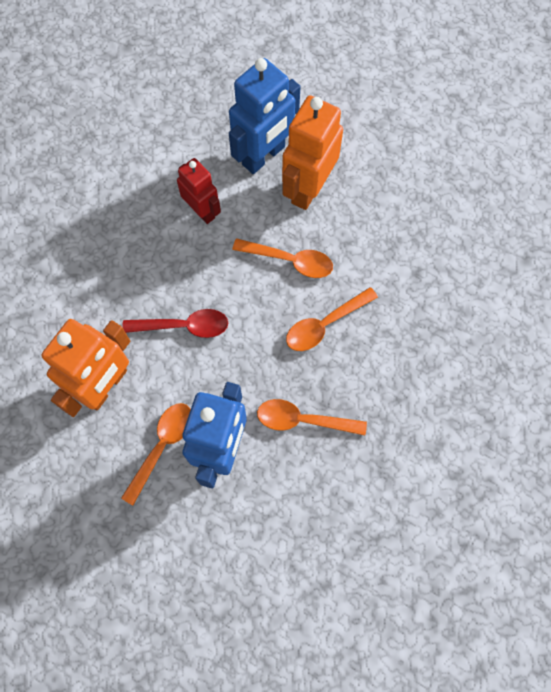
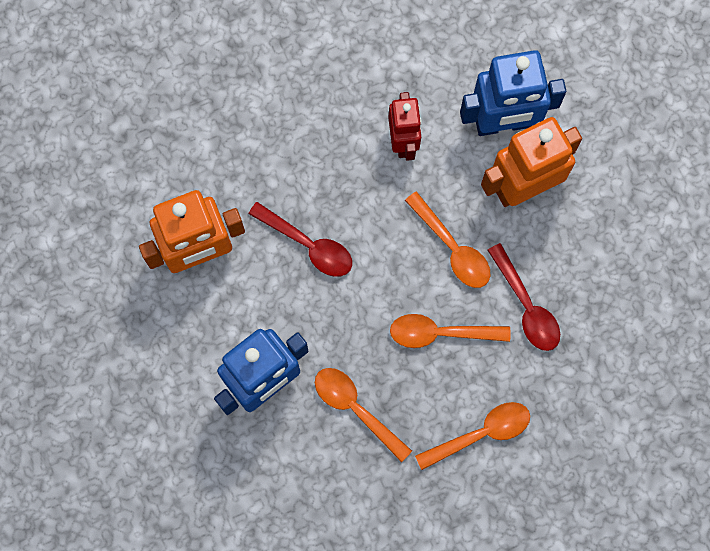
camera: 35 degrees right, 5 degrees up
orange spoon [121,403,191,505] -> orange spoon moved to [415,402,530,470]
none -> red spoon [487,243,560,351]

